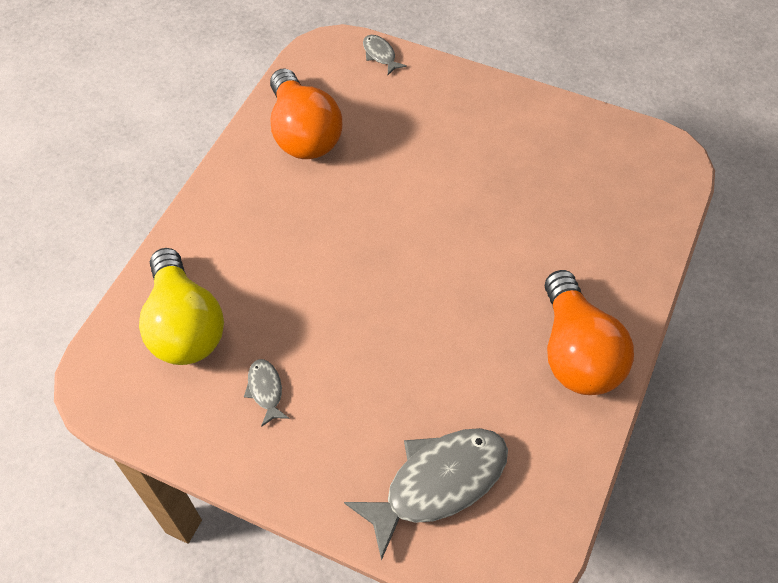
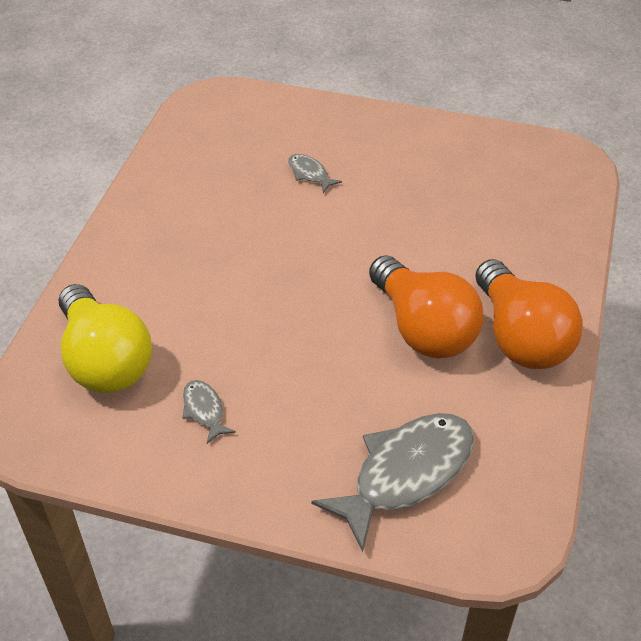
camera: 10 degrees left, 10 degrees down
orange light bulb [270,68,342,159] -> orange light bulb moved to [369,255,484,359]
grey fish [363,35,407,75] -> grey fish moved to [288,154,342,193]

